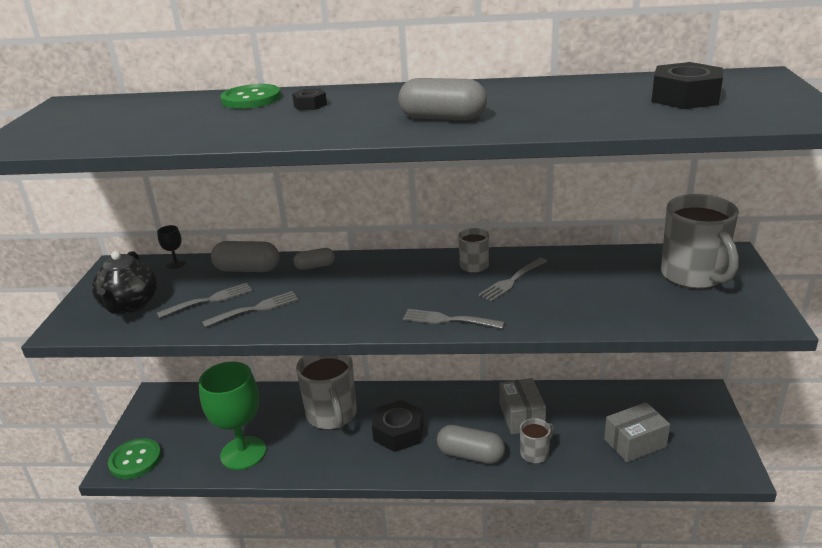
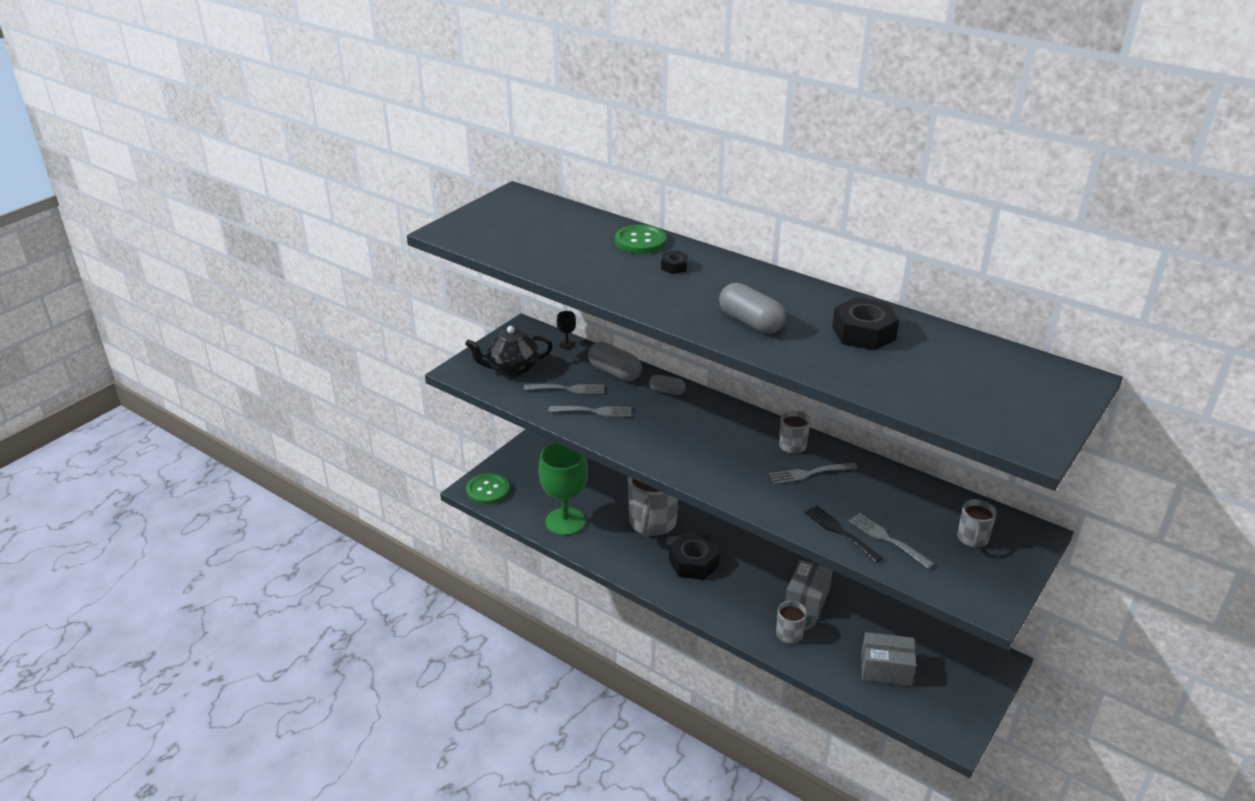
camera: 30 degrees right, 5 degrees up
black teapot [92,251,158,314] -> black teapot turned 45 degrees clockwise [465,326,553,378]
grey fork [403,309,505,329] -> grey fork moved to [848,513,934,569]
grey capsule [437,425,505,464] -> none
black nut [651,62,723,109] -> black nut moved to [832,297,900,351]
grey mug [661,194,739,289] -> grey mug [957,499,997,548], size x0.50
none -> black fork [804,505,883,563]

